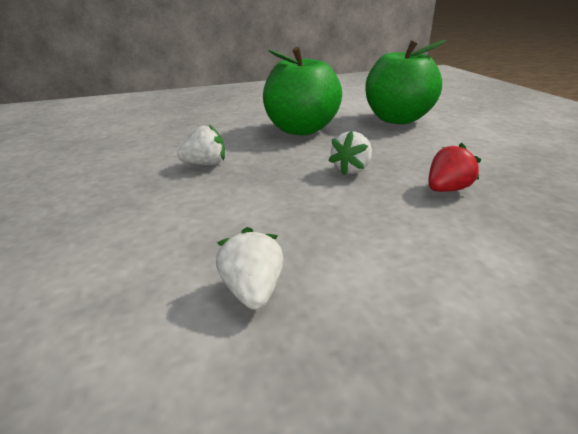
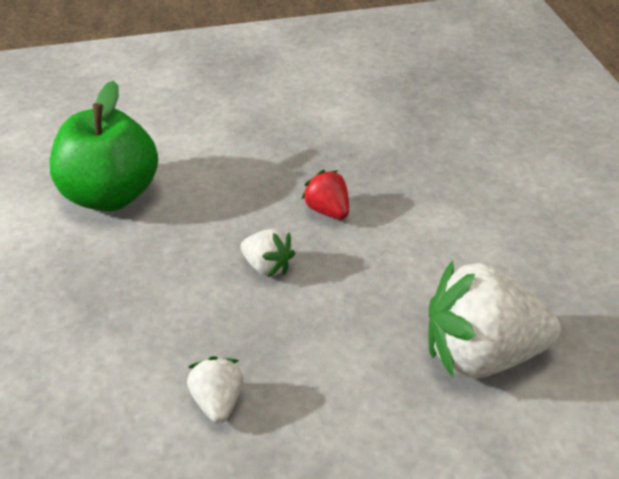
camera: 85 degrees left, 10 degrees up
white strawberry [216,227,284,310] -> white strawberry [428,260,561,378], size x2.10
green apple [263,47,342,135] -> none

